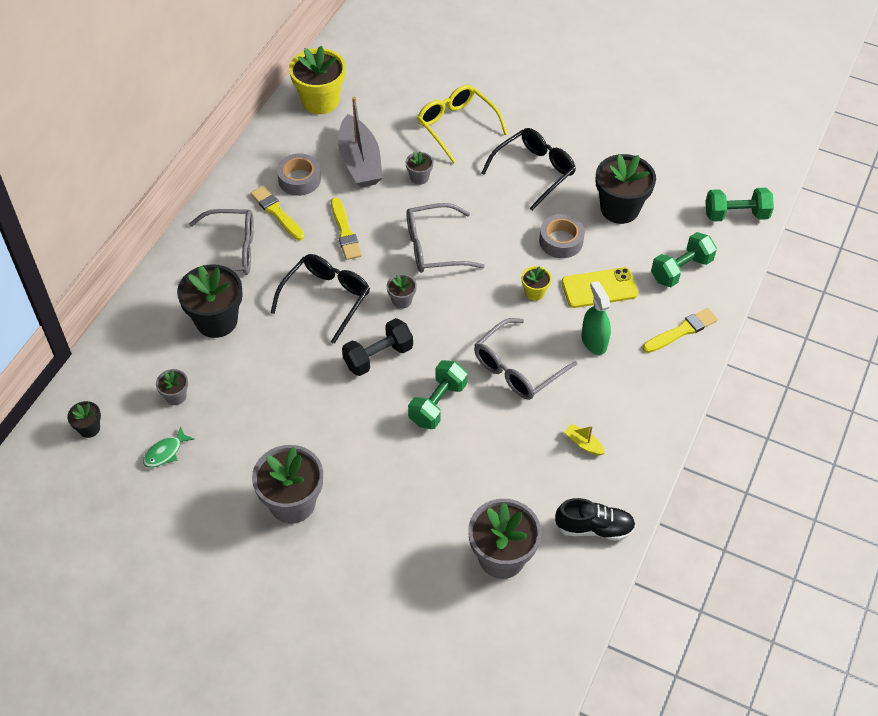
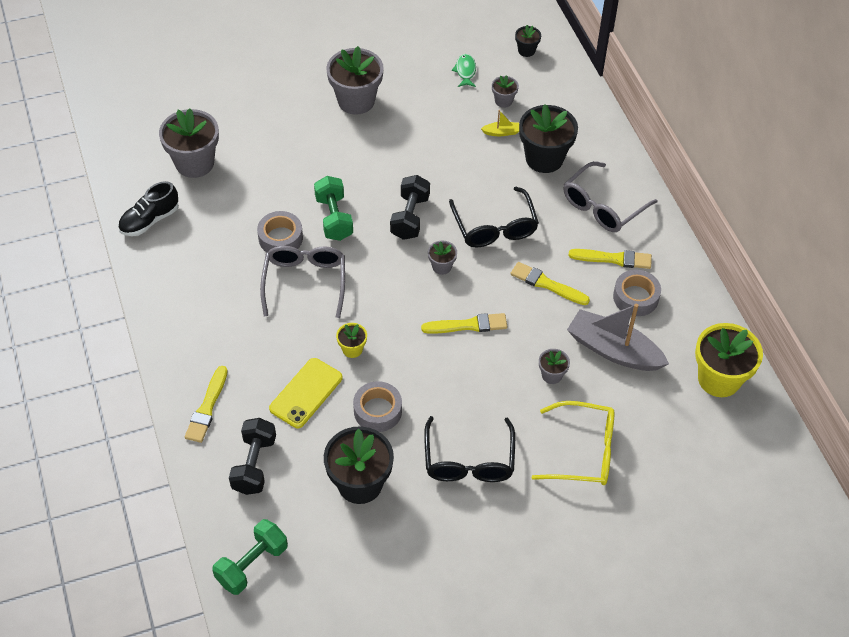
camera: 135 degrees right, 0 degrees up
grey glasses [406,203,485,273] -> yellow brush [421,313,507,334]
yellow boat [564,424,605,455] -> yellow boat moved to [481,110,519,136]
green spray bottle [582,281,611,355] -> none
green dumbbell [651,232,717,287] -> black dumbbell [229,418,276,495]
none -> grey tape [257,211,303,253]

